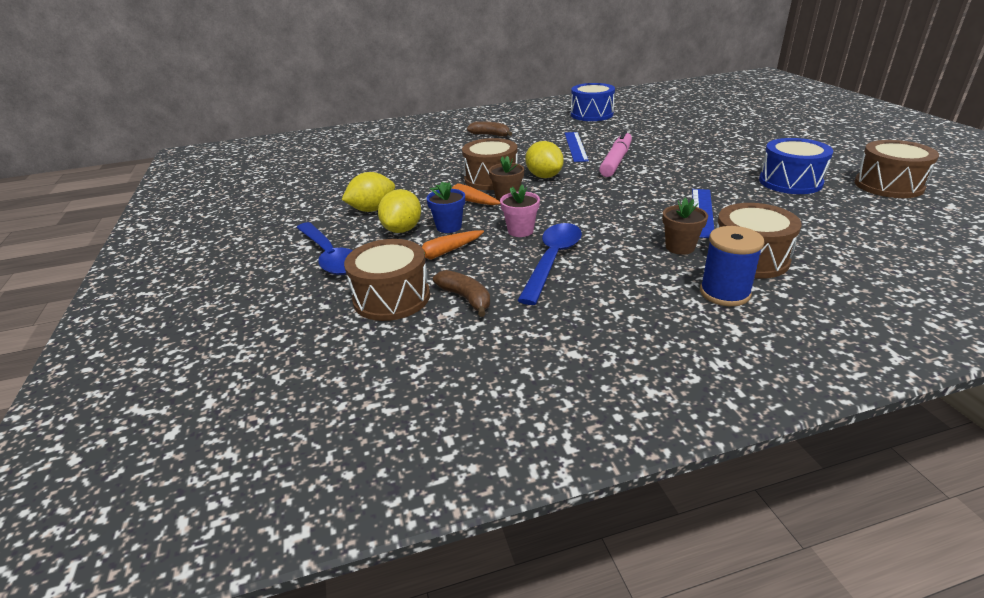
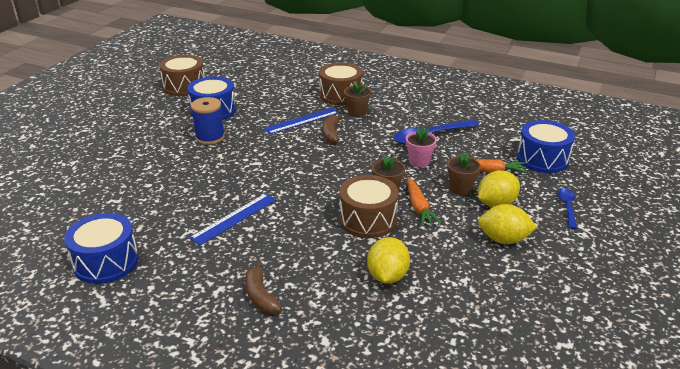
camera: 140 degrees left, 0 degrees up
blue spoon [296,222,353,275] -> blue spoon [557,188,577,229], size x0.55
brown drum [344,239,430,321] -> blue drum [517,120,575,173]
blue flower pot [426,182,465,233] -> brown flower pot [447,153,481,195]
brown banana [433,270,490,317] -> brown banana moved to [322,114,342,144]
yellow lemon [525,141,564,178] -> yellow lemon moved to [367,237,410,284]
pink marker [599,130,632,177] -> none
blue spool [700,226,764,306] -> blue spool moved to [191,97,225,145]

